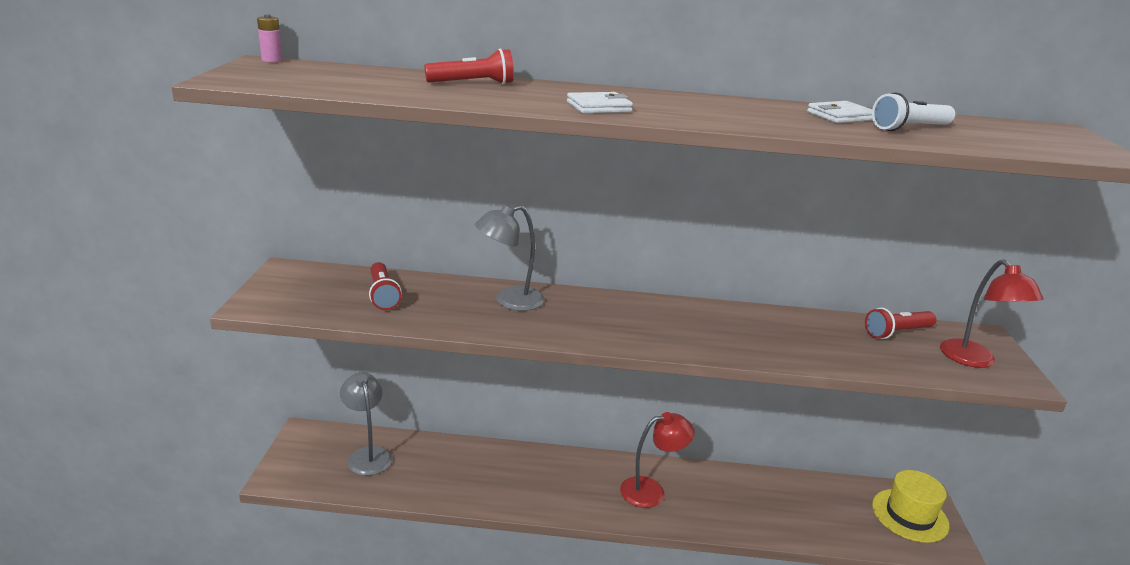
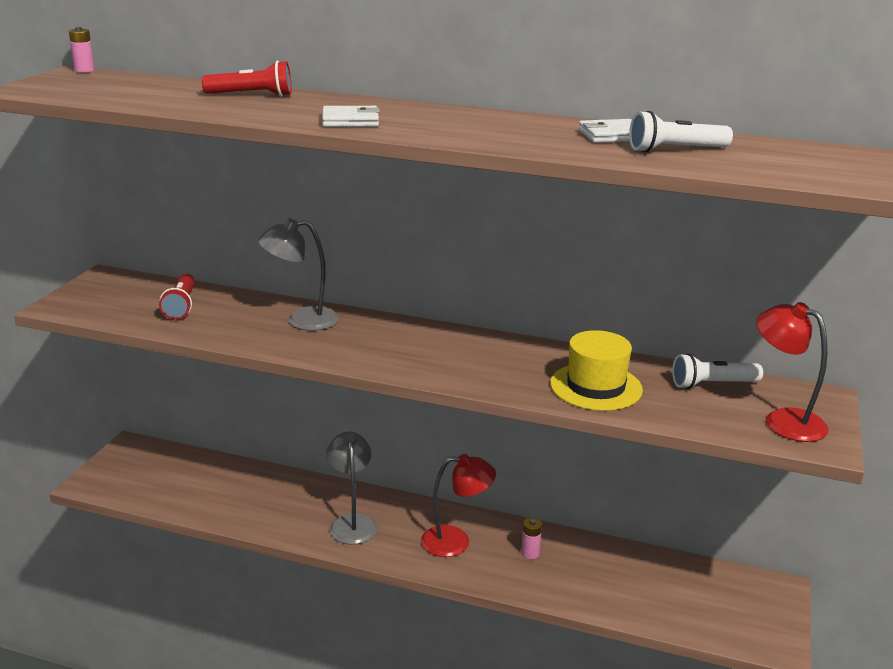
camera: 15 degrees right, 0 degrees up
grey lamp [340,373,392,476] -> grey lamp moved to [326,432,377,545]
red flashlight [865,308,937,339] -> white flashlight [672,353,763,389]
yellow hat [872,470,949,543] -> yellow hat moved to [550,330,643,411]
red lamp [940,259,1043,368] -> red lamp turned 135 degrees clockwise [756,302,829,442]
none -> pink battery [521,518,542,559]

